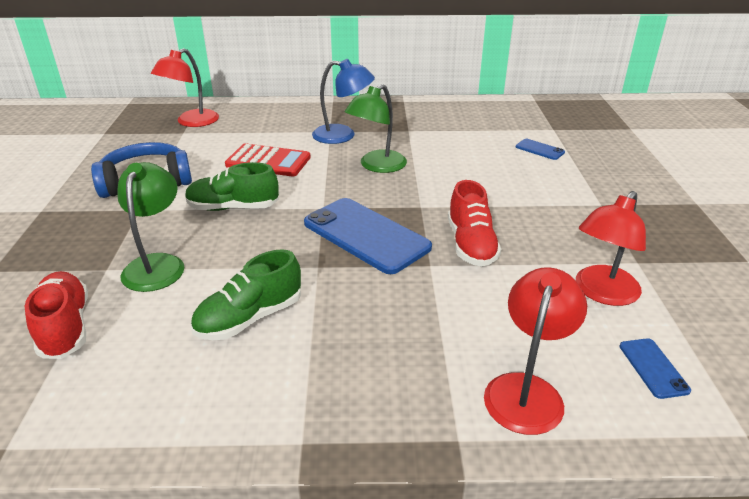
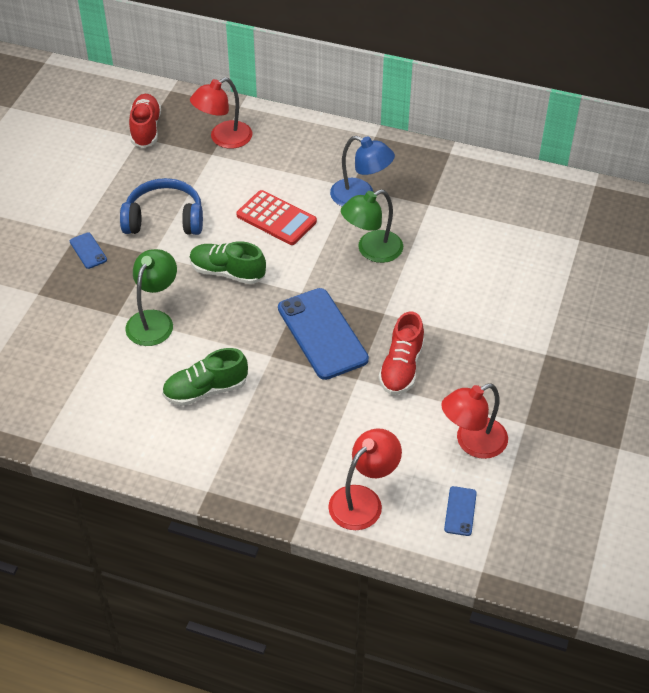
camera: 20 degrees right, 15 degrees up
red shoe [24,271,88,359] -> red shoe moved to [129,94,161,148]
blue phone [516,139,565,160] -> blue phone moved to [70,232,107,269]

